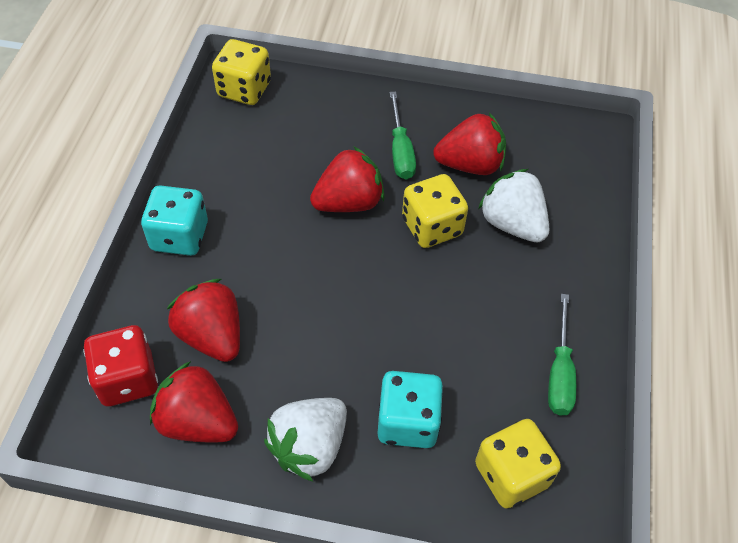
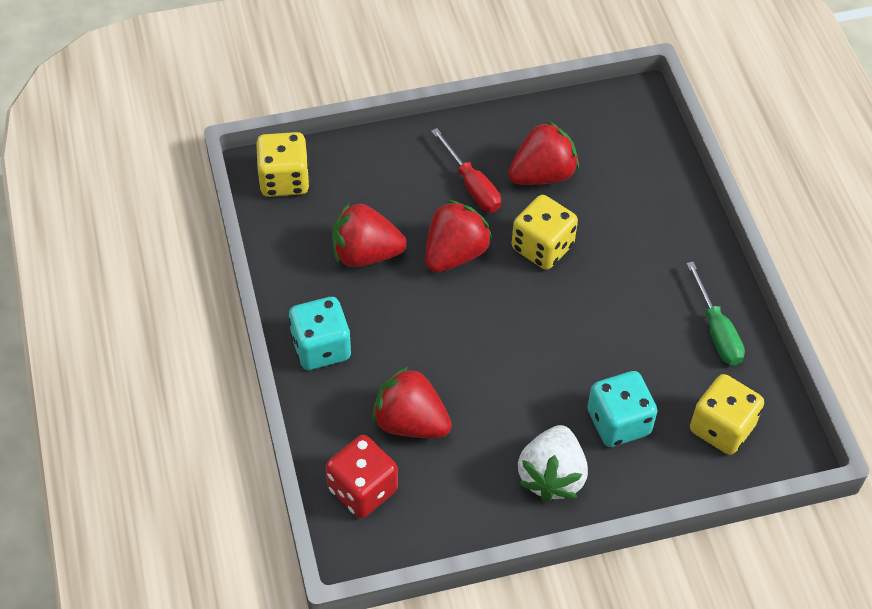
camera: 25 degrees left, 0 degrees up
red strawberry [150,361,238,442] -> red strawberry moved to [332,202,407,267]
green screwdriver [390,92,416,180] -> red screwdriver [431,128,501,212]
white strawberry [478,169,549,242] -> none

